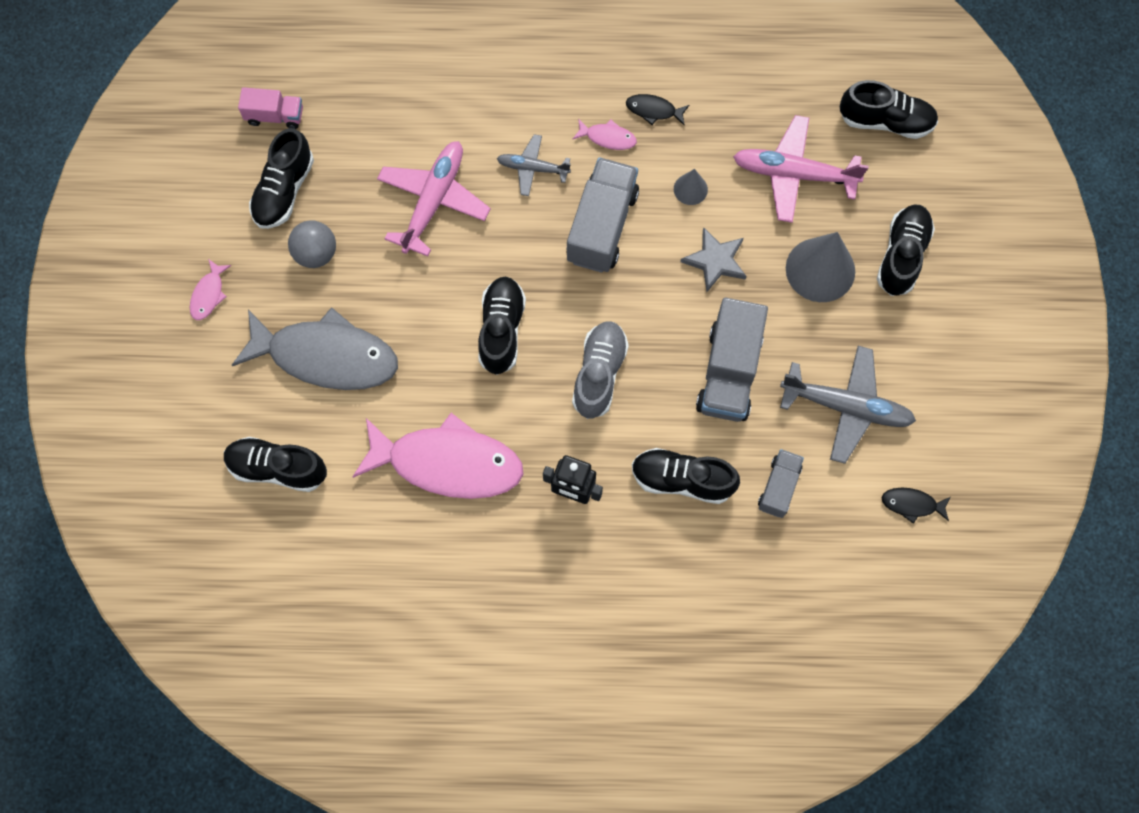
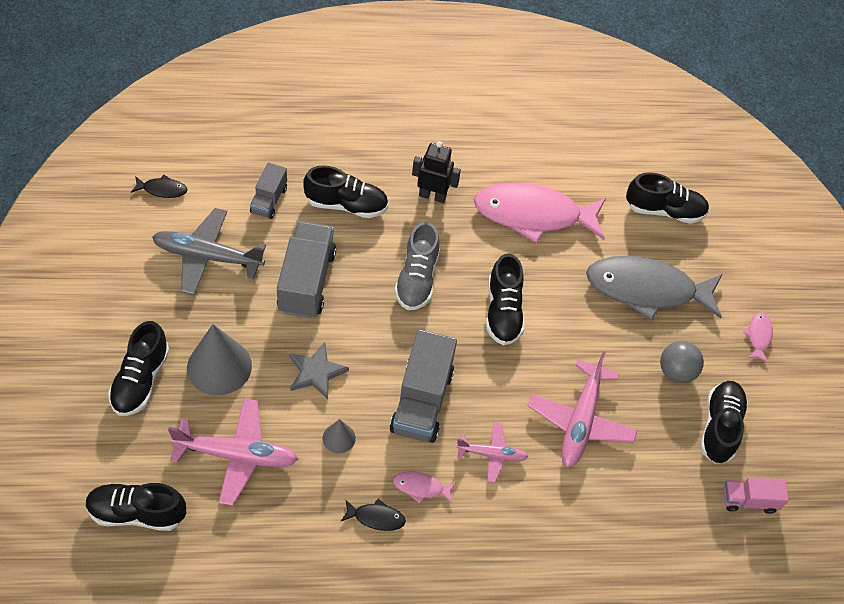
camera: 170 degrees right, 15 degrees down
grey plane [497,134,571,196] -> pink plane [456,422,528,483]

